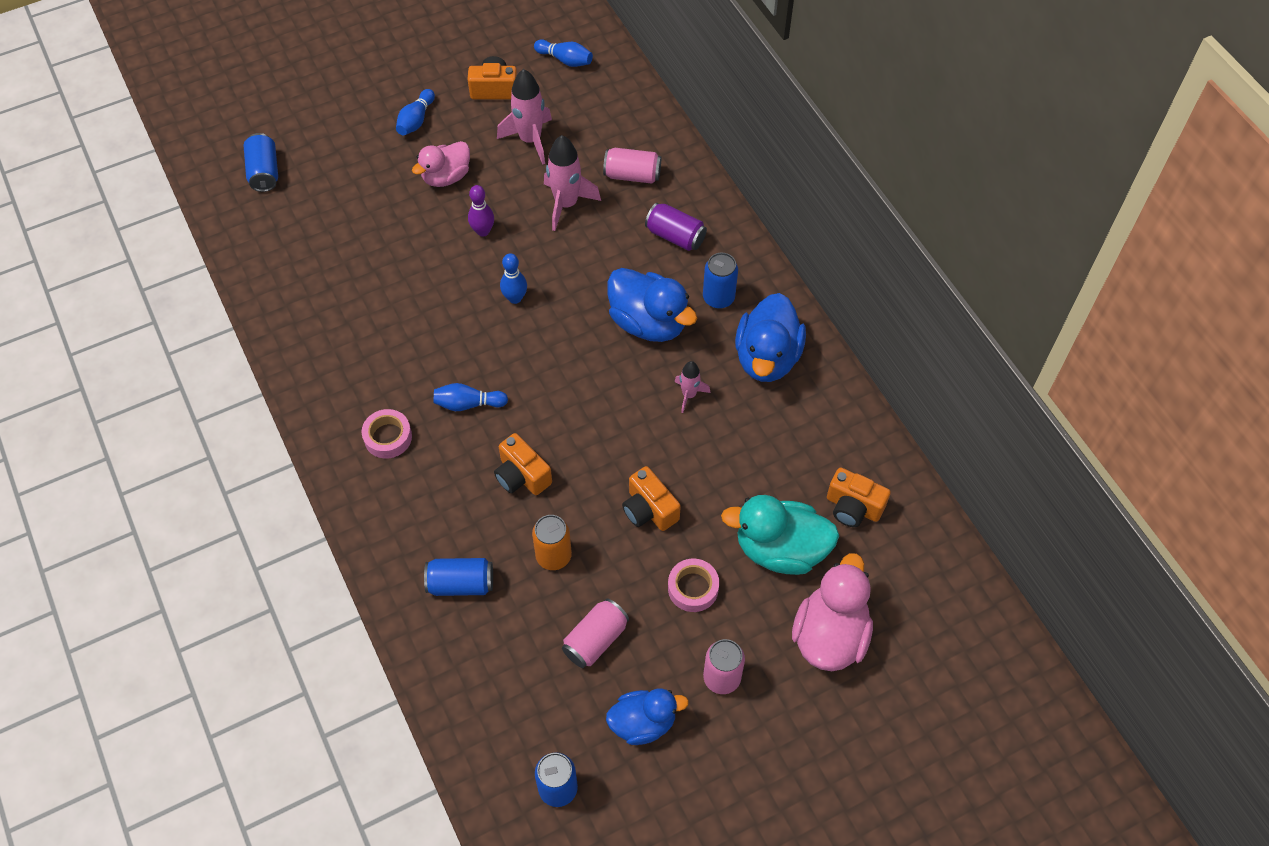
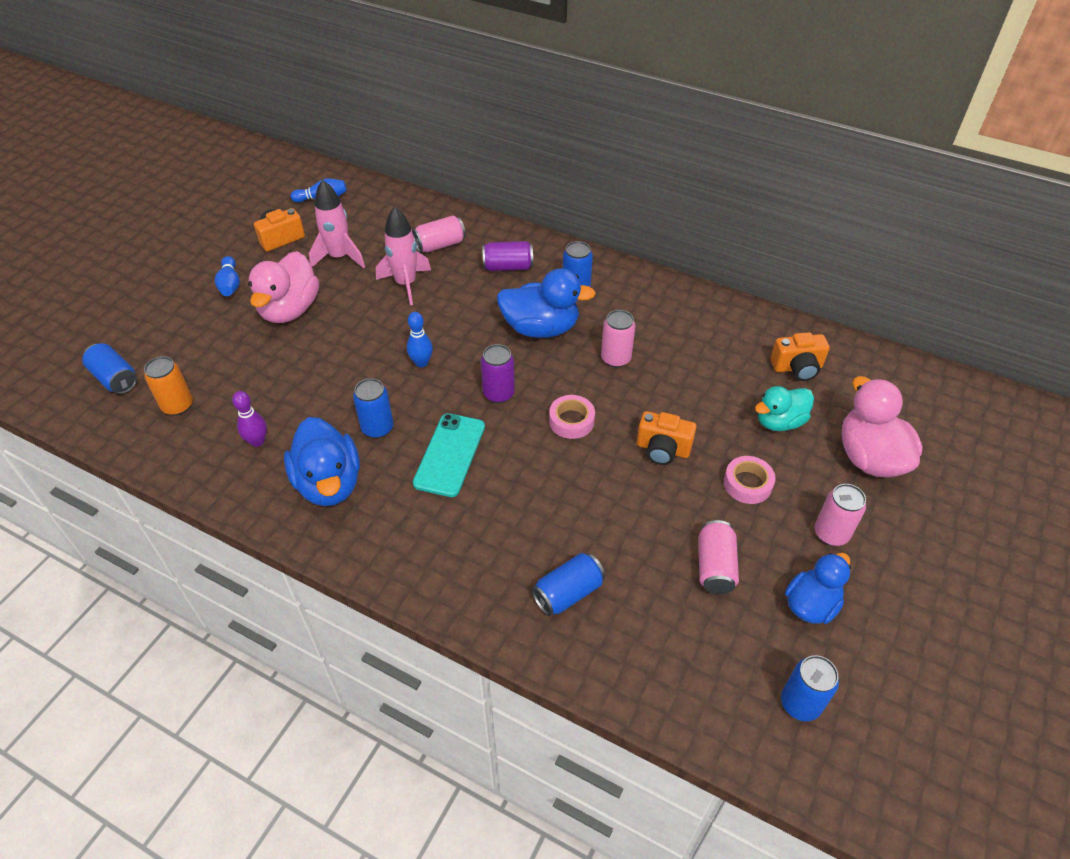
camera: 35 degrees left, 10 degrees down
pink tape [362,409,412,458] -> pink tape moved to [549,395,595,439]
pink duck [412,141,470,187] -> pink duck [248,251,319,323], size x1.50
blue bowling pin [433,383,508,411] -> turquoise phone [413,413,485,497]
purple bowling pin [468,185,494,237] -> purple bowling pin moved to [232,391,267,447]
orange camera [494,433,552,495] -> none
orange can [532,515,572,570] -> orange can moved to [144,356,193,416]
pink rocket [675,361,710,413] -> pink can [601,310,636,368]
turquoise duck [721,495,839,575] -> turquoise duck [755,386,814,431], size x0.67
blue duck [735,293,806,382] -> blue duck moved to [284,417,360,506]
none -> blue can [353,378,393,438]
none -> purple can [481,344,515,403]

